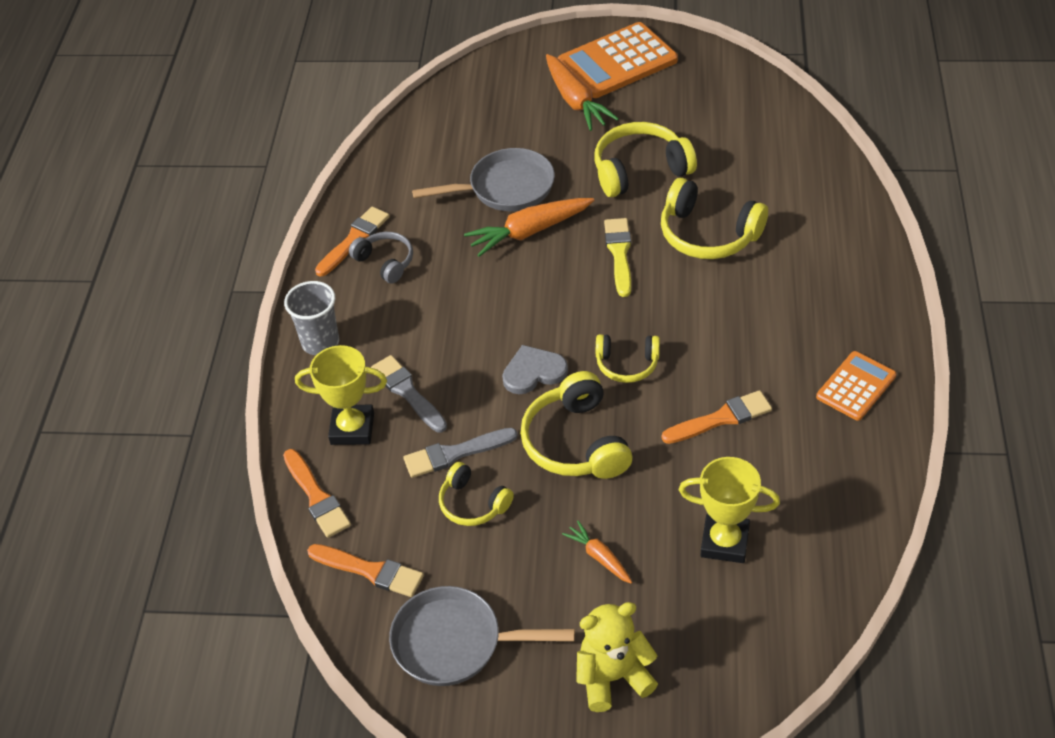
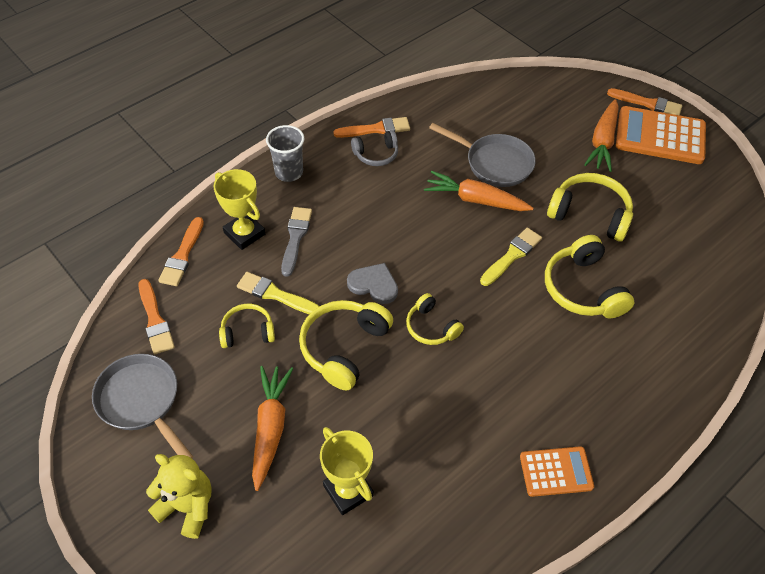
camera: 40 degrees right, 5 degrees up
grey headphones [349,232,413,283] -> grey headphones turned 75 degrees clockwise [351,130,398,166]
grey brush [403,428,518,478] -> yellow brush [237,272,320,314]
yellow headphones [439,462,514,526] -> yellow headphones turned 90 degrees clockwise [219,304,275,348]
orange carrot [562,521,632,584] -> orange carrot [252,366,294,491], size x1.84
orange brush [661,390,772,444] -> orange brush moved to [607,88,682,115]

